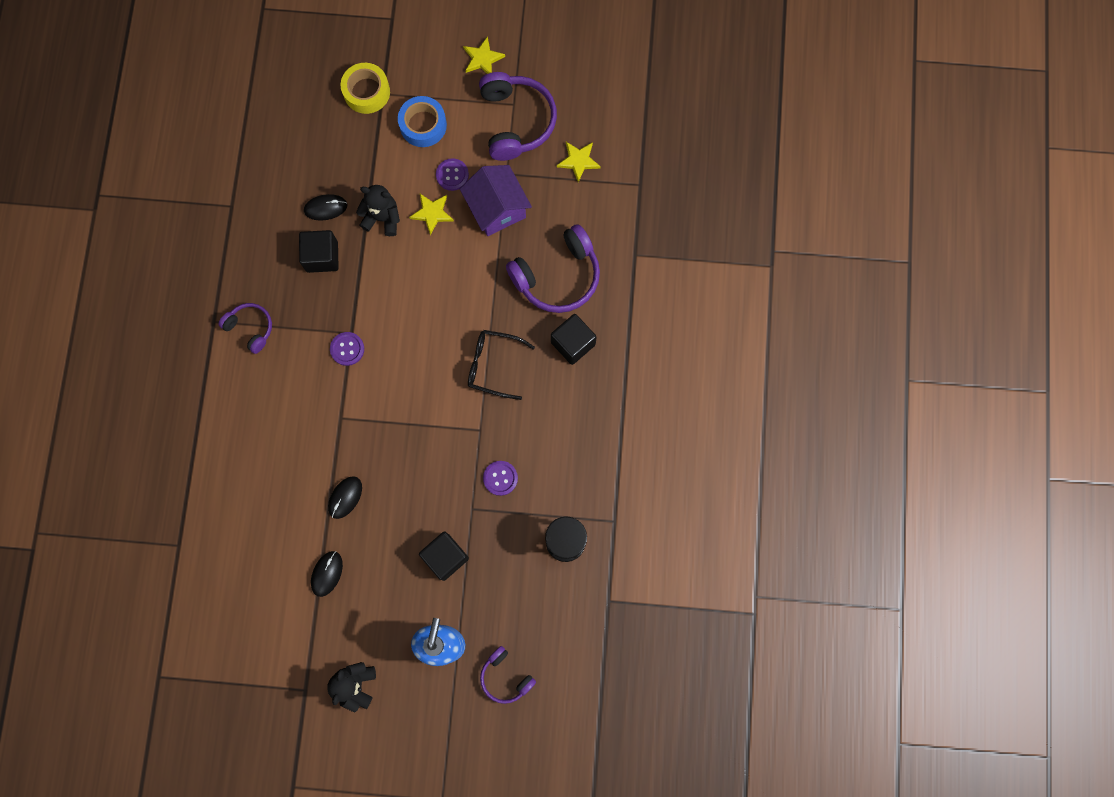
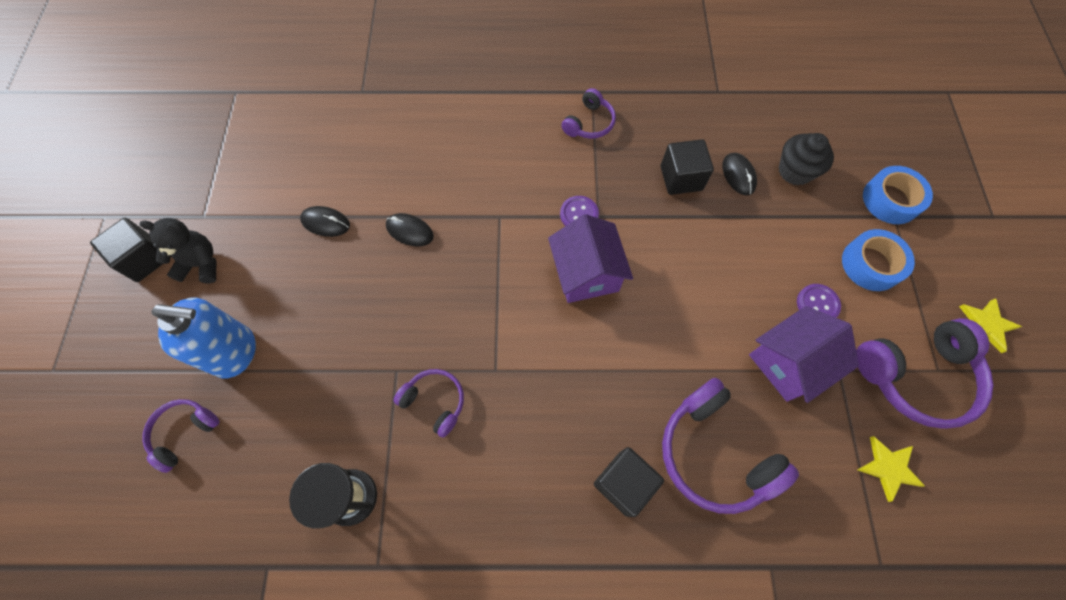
camera: 85 degrees right, 10 degrees down
yellow tape [341,63,390,114] -> blue tape [863,166,933,224]
black teddy bear [356,185,400,236] -> none
yellow star [409,194,454,235] -> none
black cube [419,531,469,581] -> black cube moved to [90,218,162,282]
black glasses [468,330,535,400] -> none
purple button [483,461,518,496] -> purple headphones [393,369,464,438]
none -> purple house [548,214,633,303]
none -> black cupcake [779,133,834,185]

